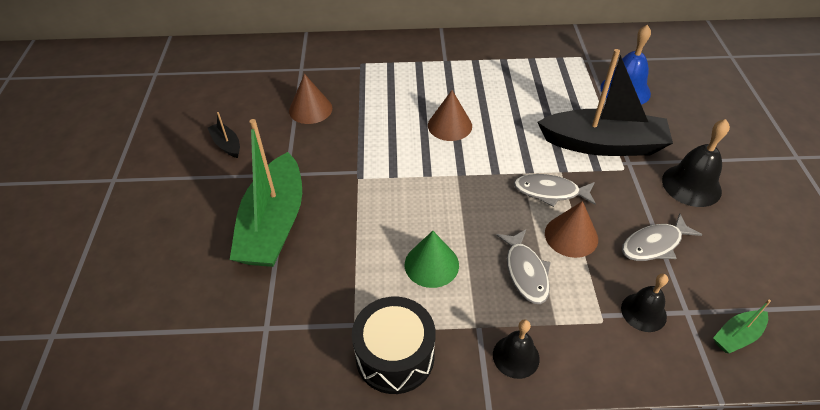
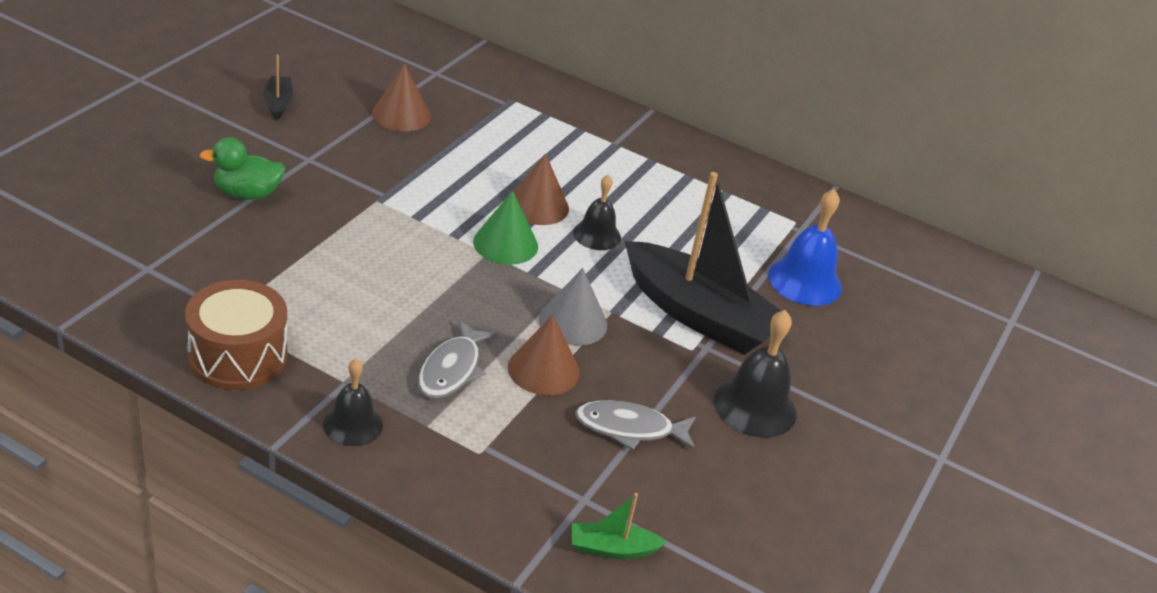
camera: 25 degrees right, 10 degrees down
green boat [230,119,302,267] -> green duck [200,137,286,200]
black drum [352,297,436,394] -> brown drum [185,280,287,390]
green cone [405,231,459,288] -> green cone moved to [473,190,538,265]
grey fish [514,174,596,207] -> grey cone [539,268,607,346]
black bell [621,274,668,332] -> black bell moved to [573,175,621,250]

